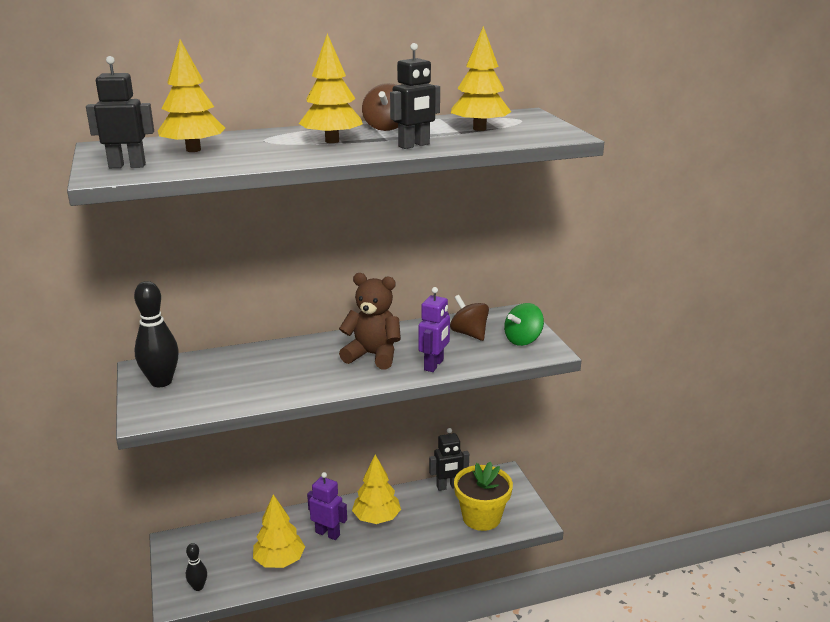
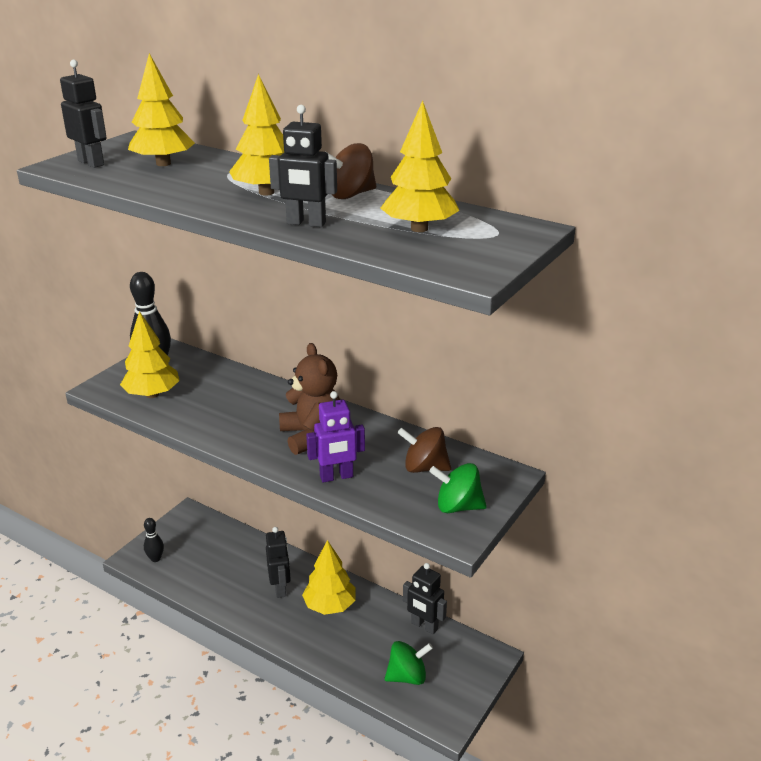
camera: 50 degrees right, 5 degrees up
yellow tree [253,494,305,568] -> yellow tree moved to [120,311,180,398]
purple robot [307,472,347,540] -> black robot [266,527,291,598]
brown spinning top [450,295,489,341] -> brown spinning top turned 90 degrees counterclockwise [398,427,451,473]
yellow flower pot [454,462,513,531] -> green spinning top [385,641,433,685]

